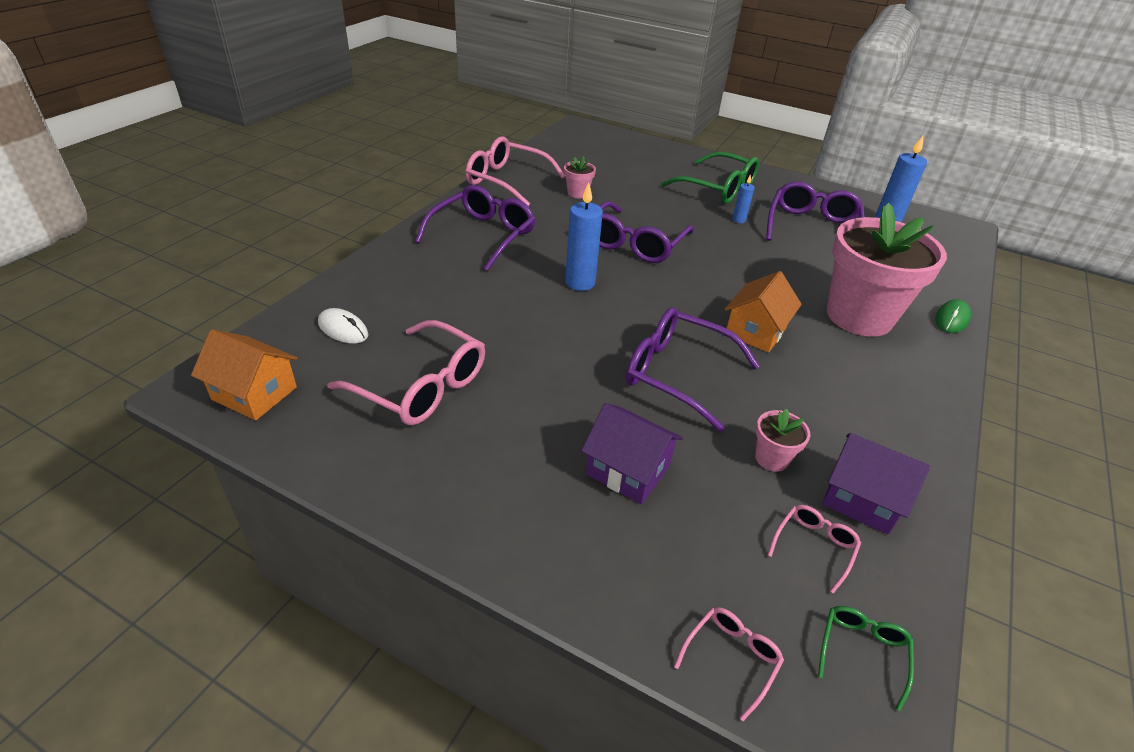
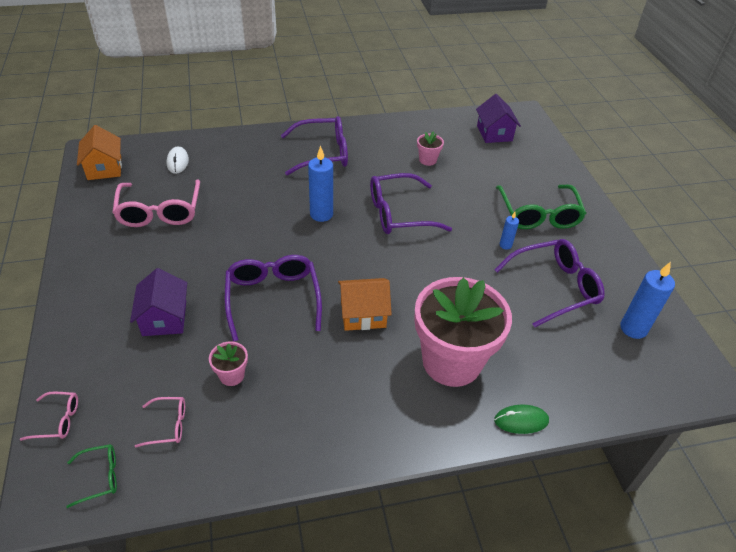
camera: 50 degrees right, 5 degrees up
pink glasses [465,136,565,206] -> none
purple house [822,433,930,535] -> purple house moved to [476,94,521,143]

